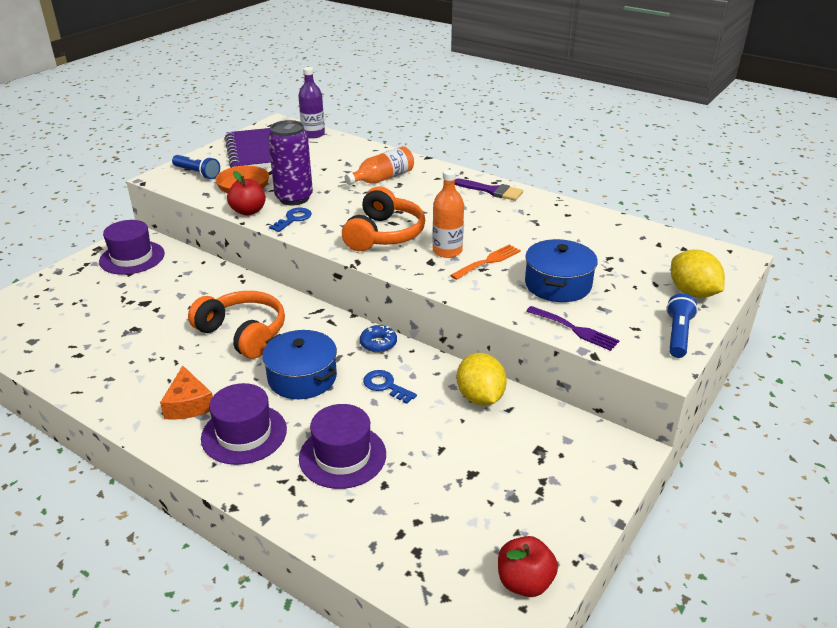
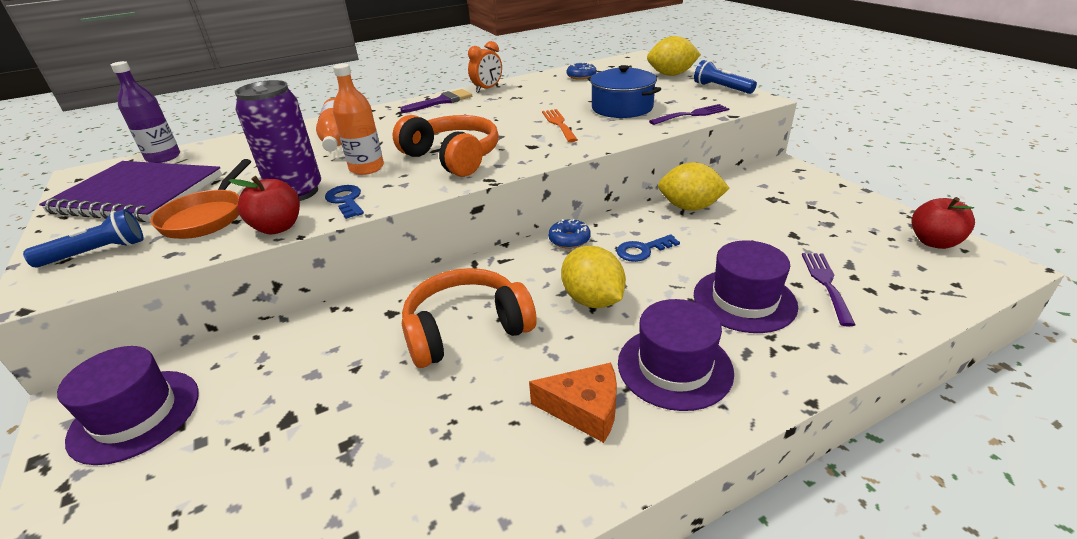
camera: 60 degrees left, 0 degrees up
blue pot [262,330,337,399] -> yellow lemon [561,246,626,308]
orange bottle [432,169,464,258] -> orange bottle moved to [333,64,384,175]
none -> orange clock [468,41,502,93]
none -> blue donut [566,62,597,80]
none -> purple fork [802,253,855,327]

